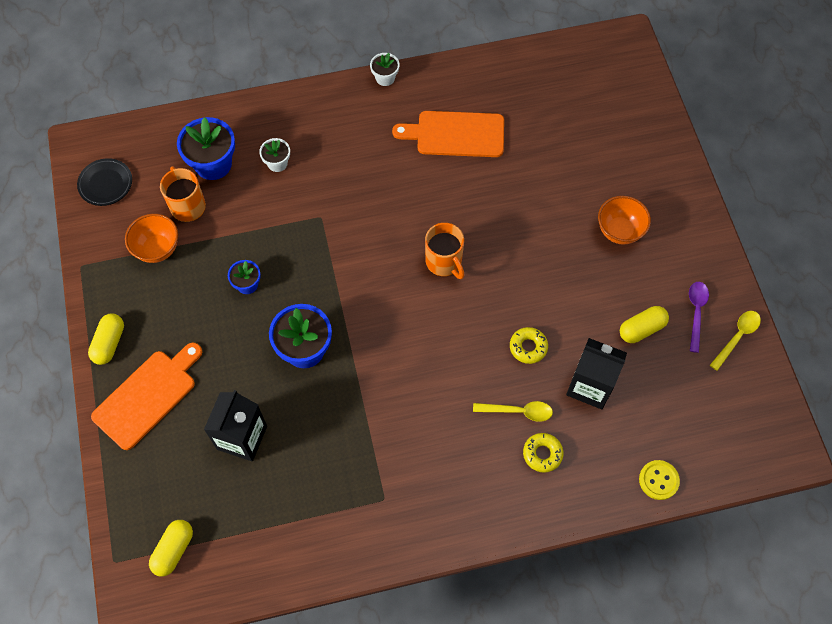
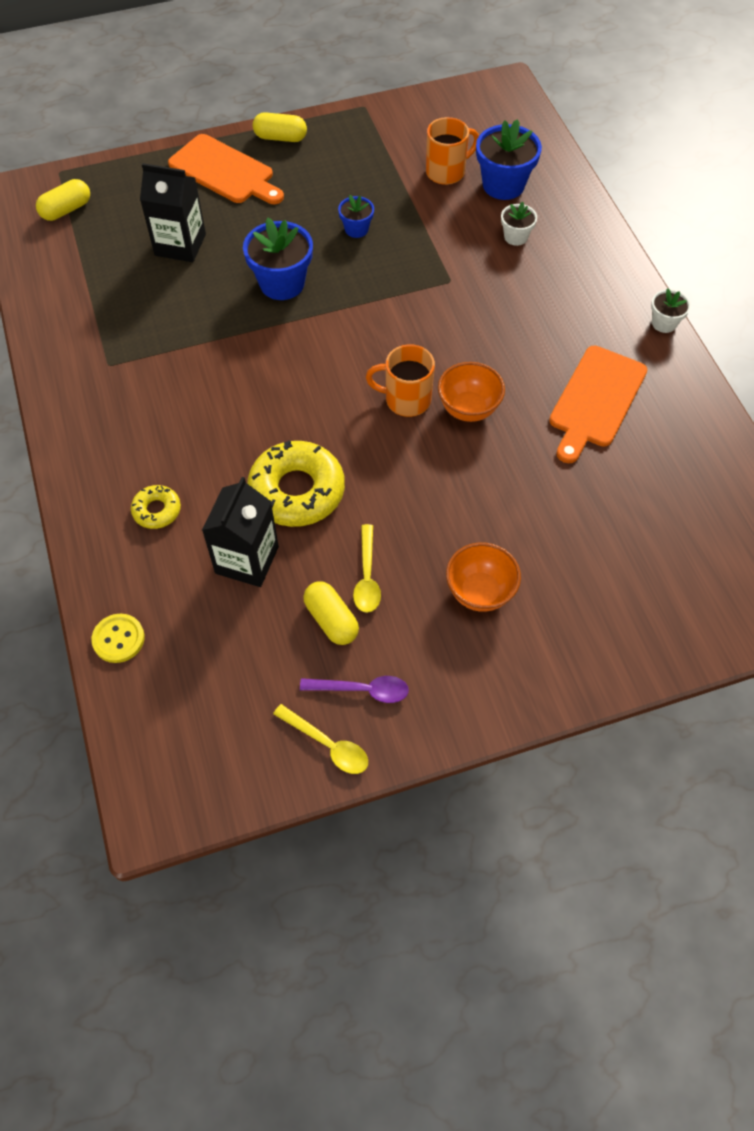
camera: 85 degrees right, 5 degrees down
black plate [77,158,132,206] -> none
orange bowl [125,214,178,263] -> orange bowl moved to [438,362,505,422]
yellow capsule [149,520,193,577] -> yellow capsule turned 60 degrees counterclockwise [36,179,90,221]
orange cutting board [392,111,504,157] -> orange cutting board turned 150 degrees counterclockwise [549,346,647,463]
orange mug [425,223,465,279] -> orange mug turned 45 degrees clockwise [366,344,435,417]
yellow spoon [473,401,553,422] -> yellow spoon moved to [353,524,381,613]
yellow donut [510,327,548,364] -> yellow donut [247,440,345,527], size x1.99

